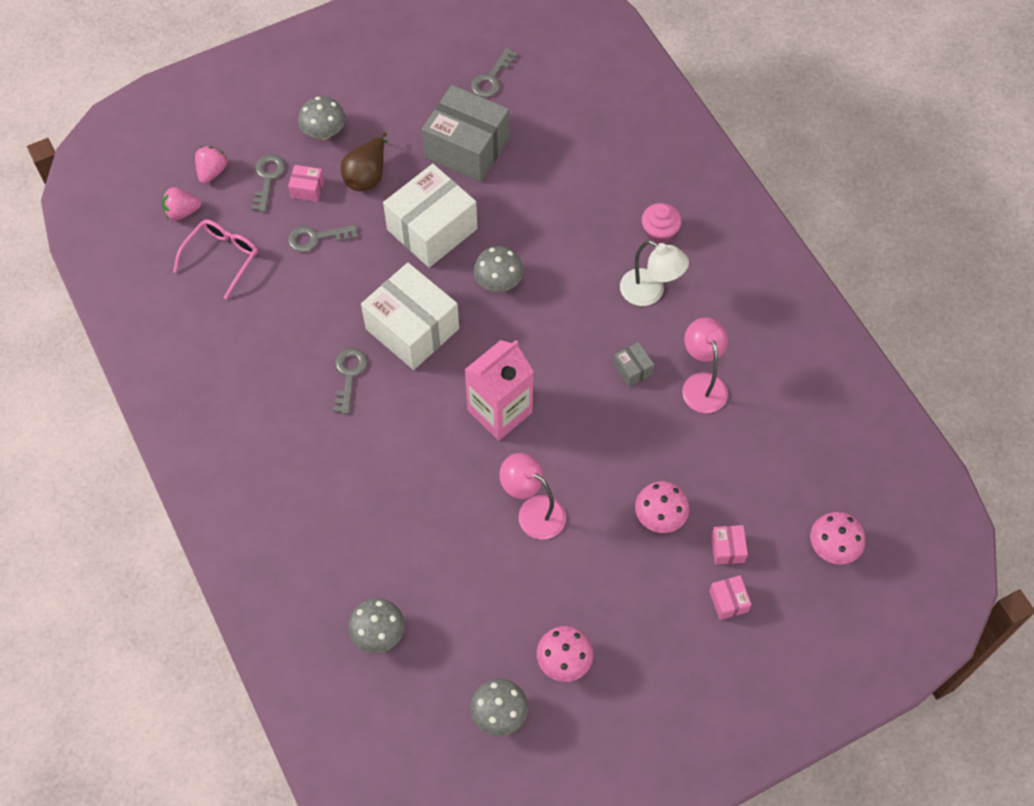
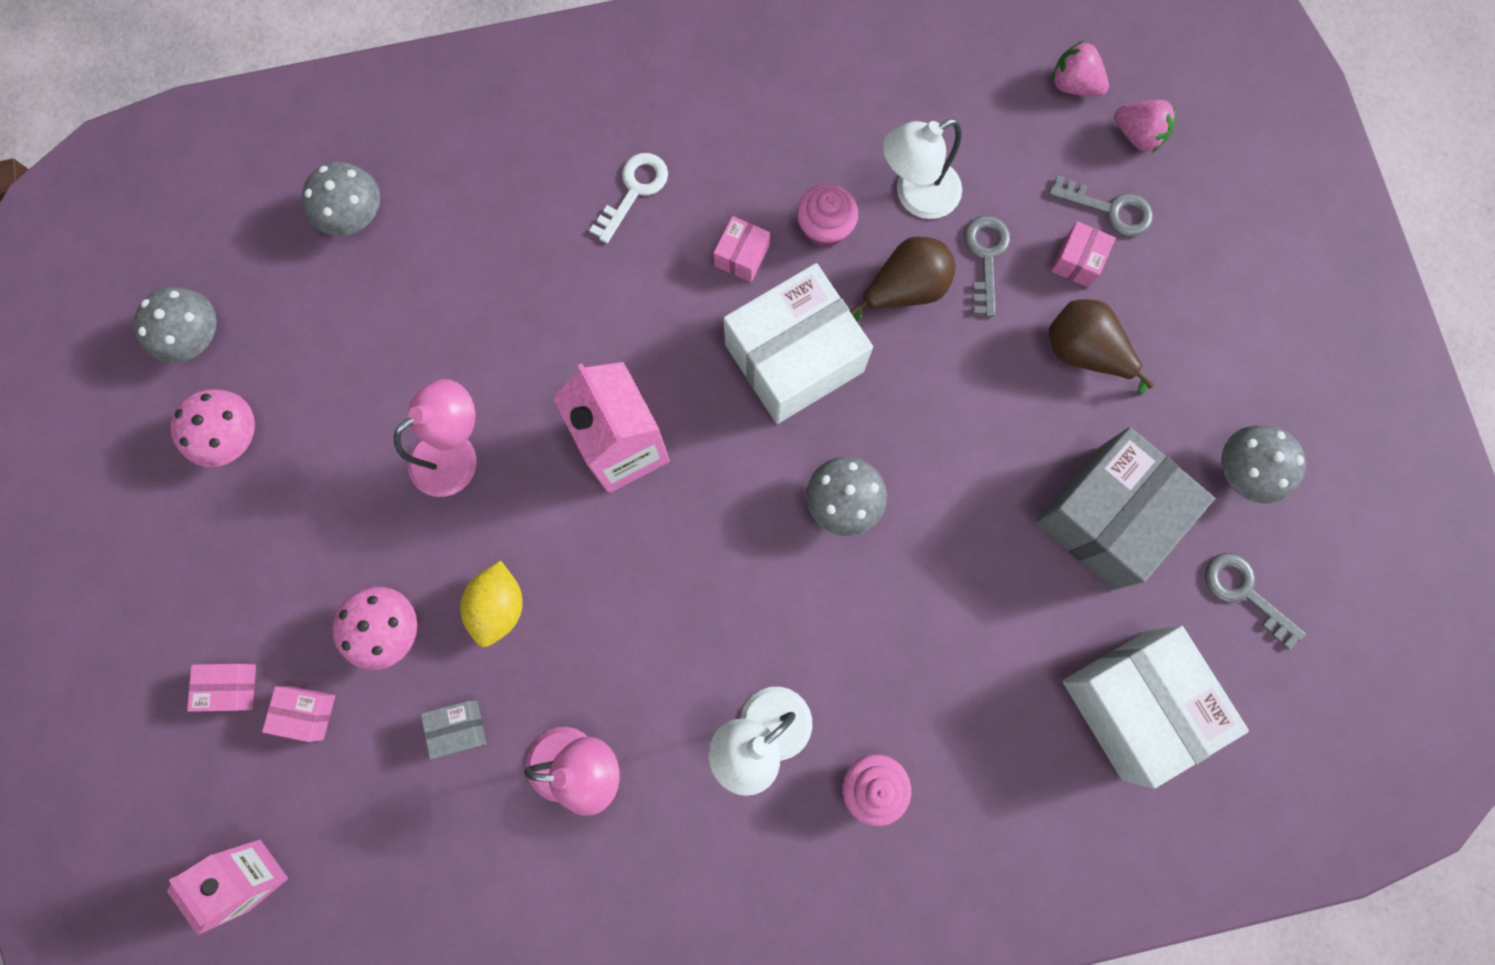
camera: 105 degrees right, 15 degrees up
pink strawberry [162,187,201,221] -> pink strawberry turned 60 degrees counterclockwise [1052,40,1109,97]
pink glasses [173,219,258,300] -> none
grey mushroom [298,96,346,139] -> grey mushroom moved to [1221,425,1306,504]
grey key [333,348,367,414] -> pink box [713,216,770,282]
white box [383,164,477,268] -> white box moved to [1062,626,1249,788]
grey box [613,342,654,387] -> grey box moved to [421,700,486,760]
pink mushroom [810,512,865,564] -> pink carton [167,840,288,935]
none -> yellow lemon [460,560,523,647]
none -> white key [589,153,668,243]
none -> pink cupcake [797,184,858,247]
none -> brown pear [850,236,956,323]
none -> white lamp [883,119,962,219]

